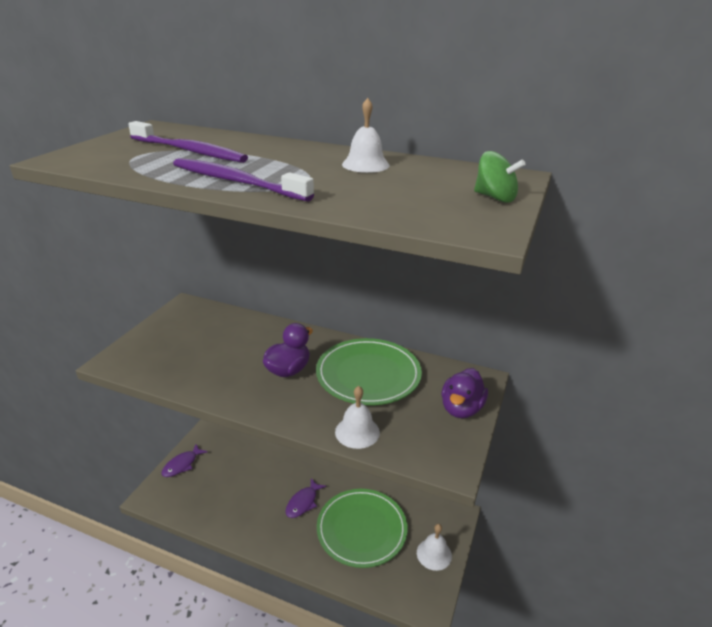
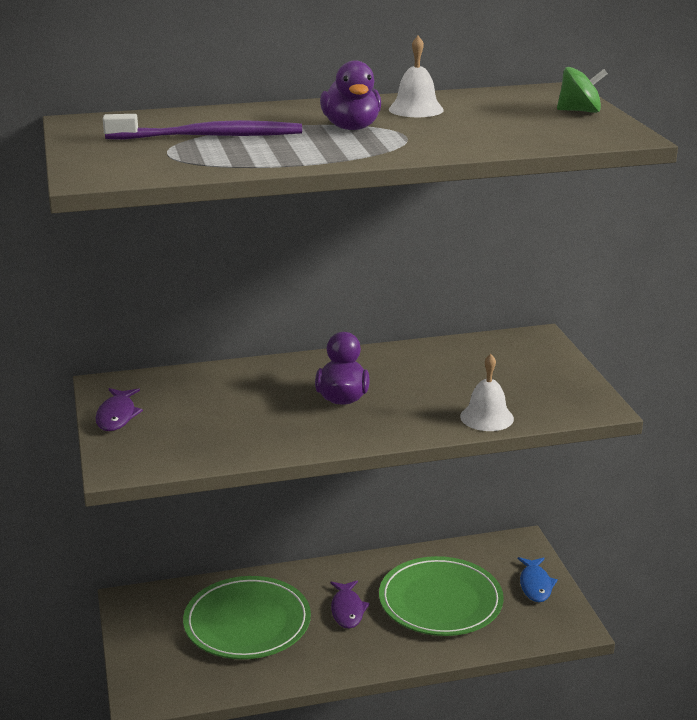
camera: 35 degrees left, 5 degrees down
purple fish [162,444,208,477] -> purple fish moved to [96,388,143,431]
purple toothbrush [173,158,314,202] -> none
green plate [316,338,422,405] -> green plate moved to [183,576,311,659]
white bell [417,524,452,571] -> blue fish [518,557,558,602]
purple duck [441,368,488,418] -> purple duck moved to [320,60,381,130]

